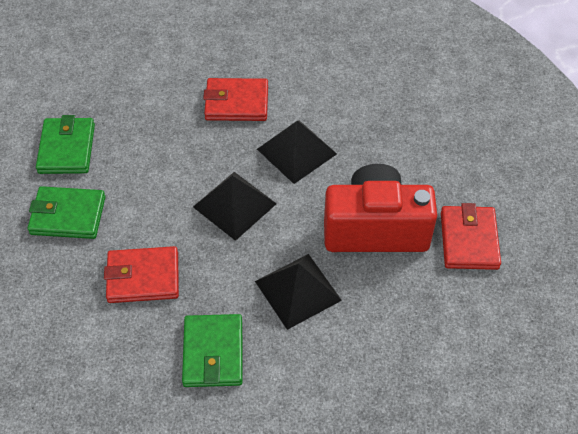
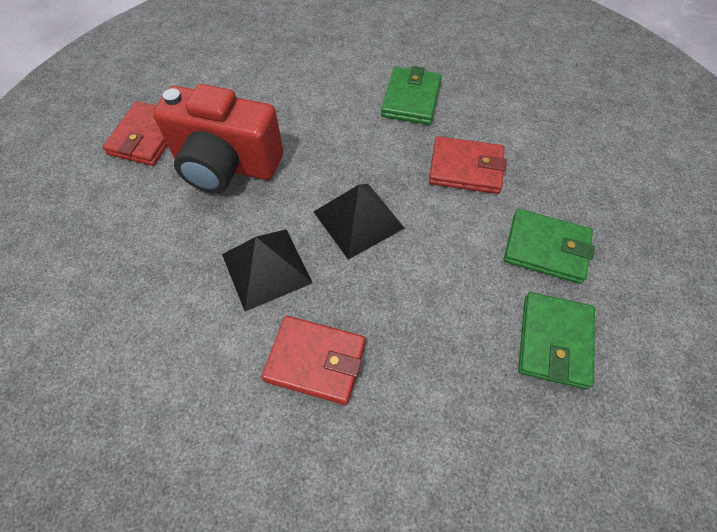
camera: 165 degrees left, 5 degrees up
black pyramid [255,254,342,330] -> none

